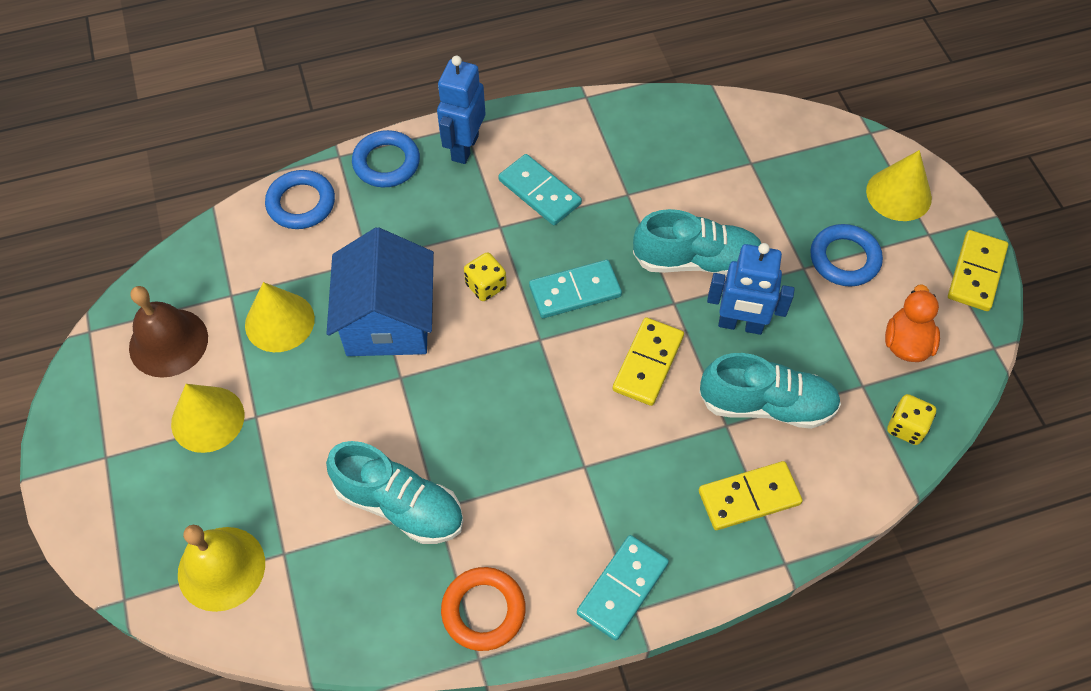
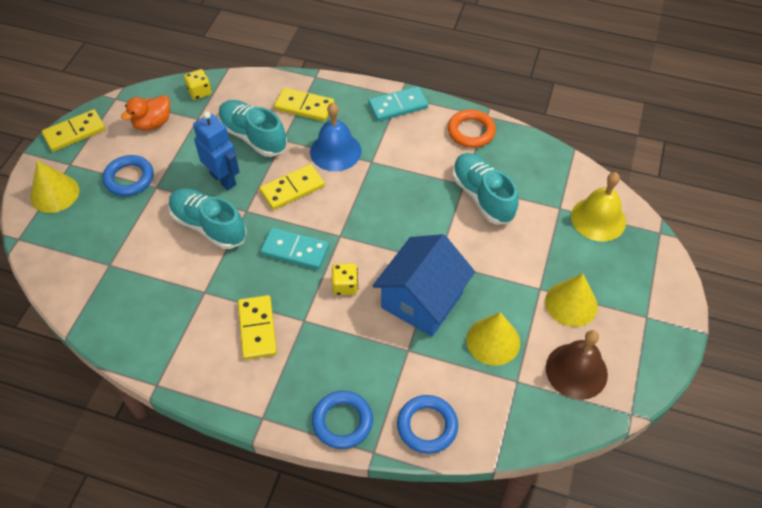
camera: 145 degrees left, 5 degrees down
blue robot [437,56,485,164] -> none
turquoise domino [498,154,582,225] -> yellow domino [238,295,277,360]
none -> blue bell [310,103,362,172]

